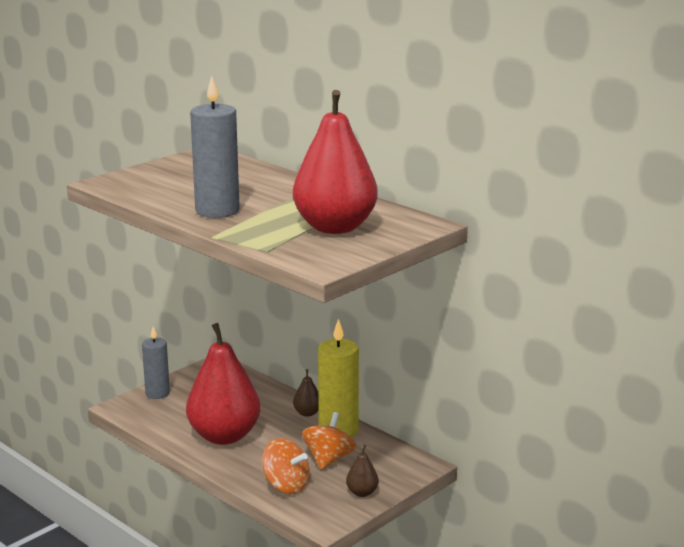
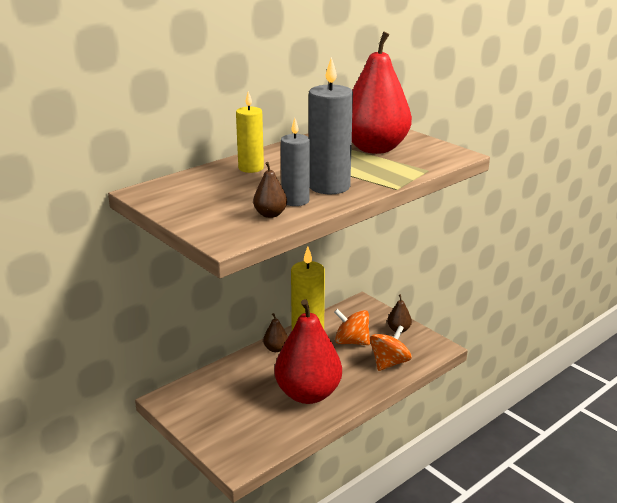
camera: 85 degrees left, 5 degrees up
grey candle [142,326,170,399] -> grey candle moved to [281,118,310,206]
none -> yellow candle [236,91,264,173]
none -> brown pear [253,162,287,218]

